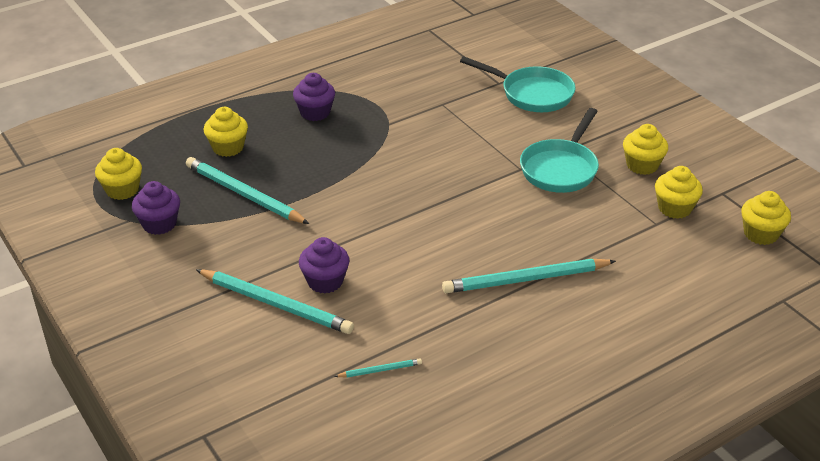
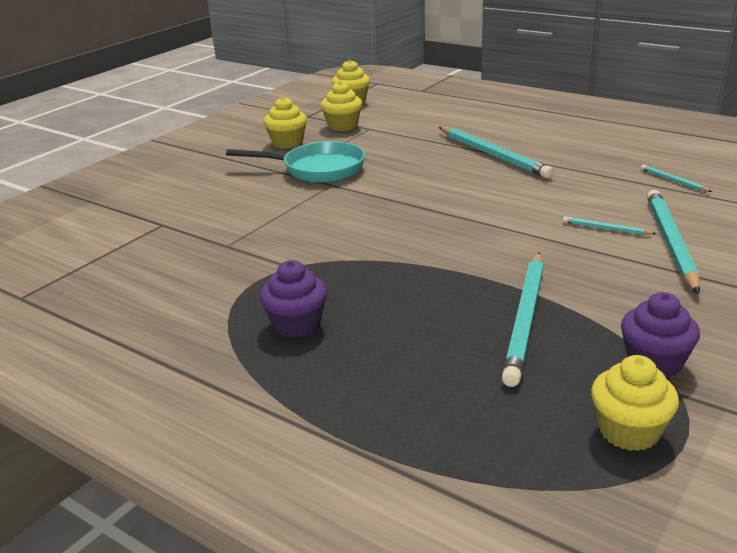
camera: 110 degrees left, 10 degrees down
yellow cupcake [203,107,248,157] -> none
purple cupcake [299,237,350,294] -> turquoise pencil [563,216,656,235]
turquoise pan [460,56,576,112] -> none

